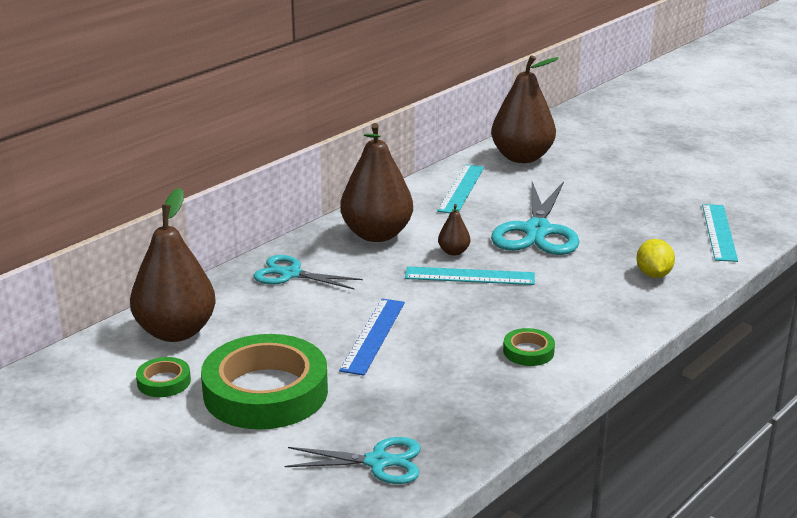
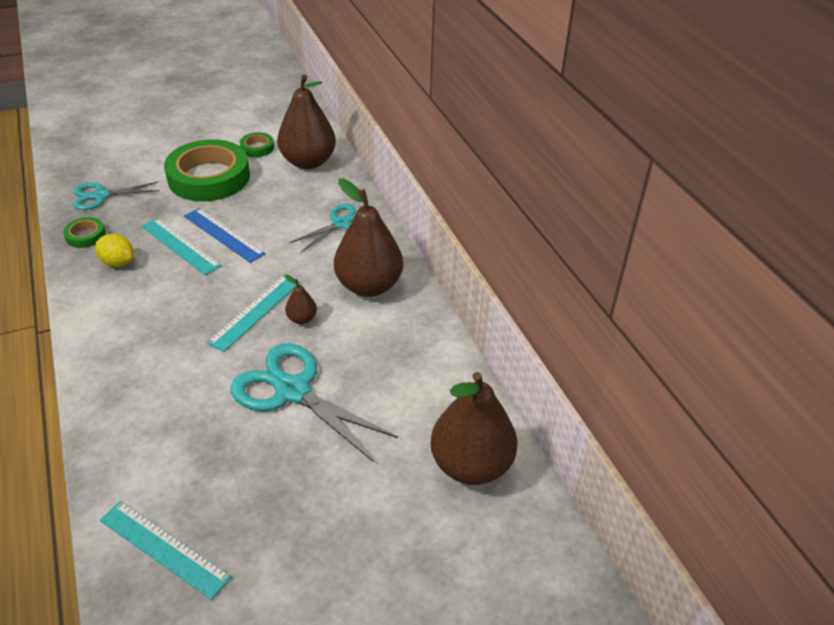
camera: 115 degrees right, 15 degrees up
turquoise scissors [285,437,420,484] -> turquoise scissors turned 45 degrees clockwise [73,181,160,210]
turquoise ruler [437,164,484,213] -> turquoise ruler moved to [141,218,222,275]
green tape [503,328,555,366] -> green tape moved to [63,217,106,248]
yellow lemon [636,239,675,278] -> yellow lemon moved to [95,234,134,267]

